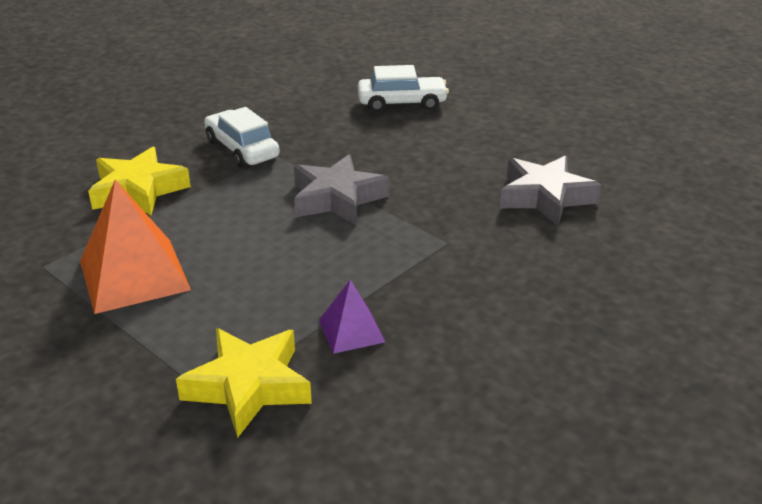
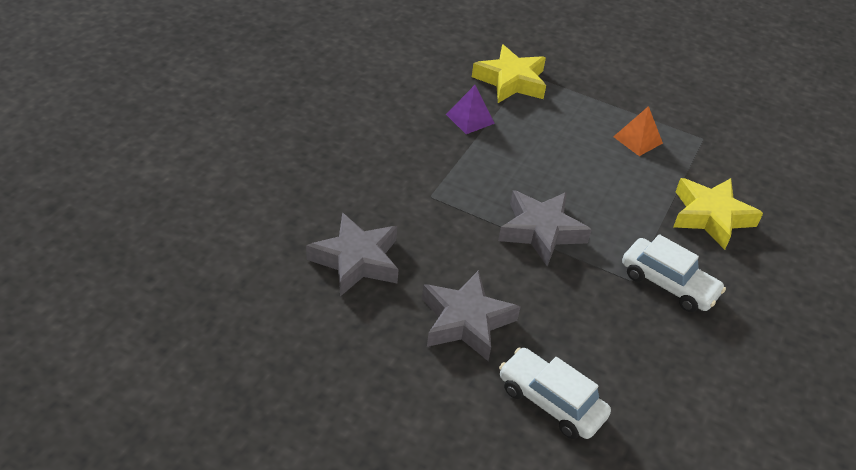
camera: 160 degrees right, 10 degrees up
orange pyramid [80,179,191,314] -> orange pyramid [613,106,663,156], size x0.53
white car [358,65,449,112] -> white car turned 60 degrees clockwise [499,347,611,439]
none -> grey star [422,270,520,361]

